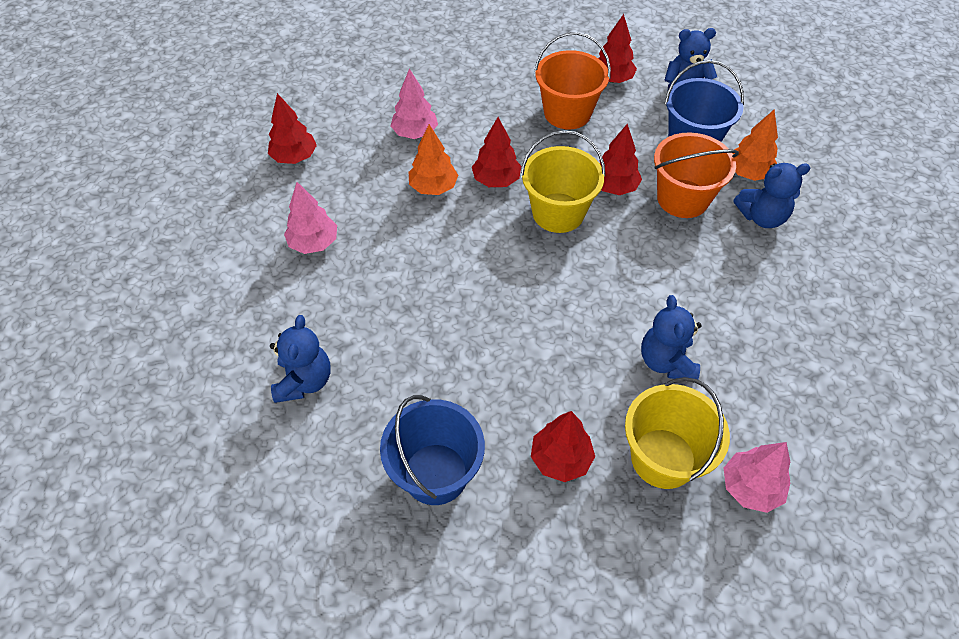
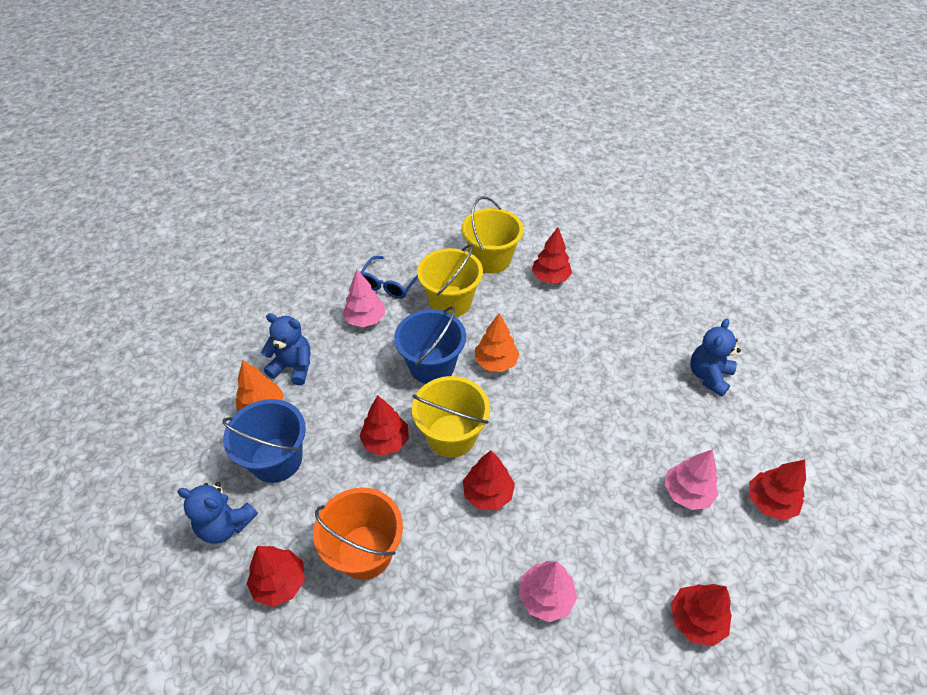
camera: 155 degrees left, 5 degrees down
blue bucket [380,395,485,505] -> blue bucket moved to [394,306,466,384]
orange tree [409,124,458,195] -> orange tree moved to [475,313,520,372]
blue teddy bear [641,295,702,379] -> yellow bucket [417,244,483,317]
orange bucket [654,132,739,218] -> none
pink tree [724,442,790,513] -> pink tree moved to [343,270,385,327]
none -> blue glasses [360,256,418,299]
none -> red tree [749,459,806,520]

